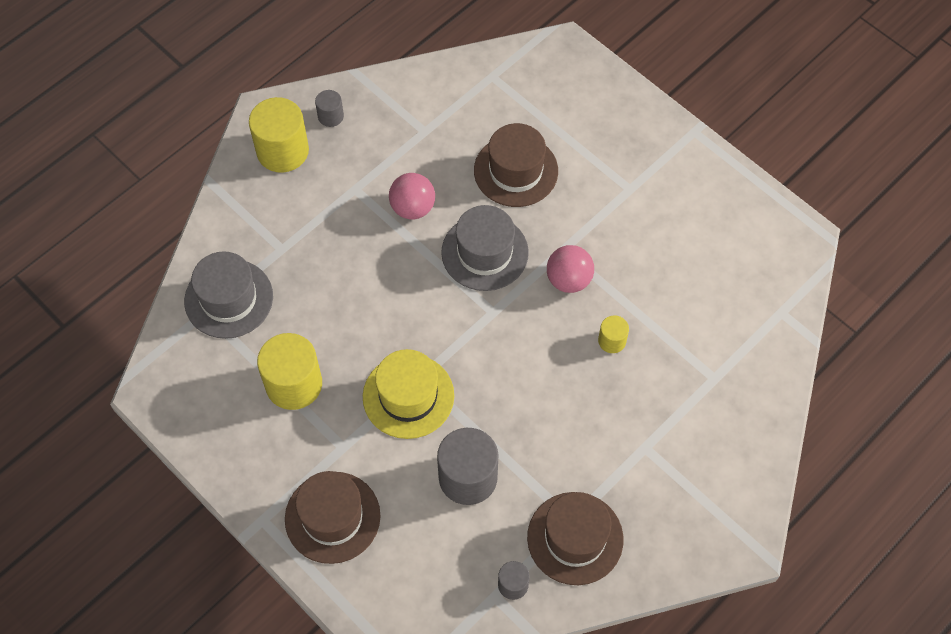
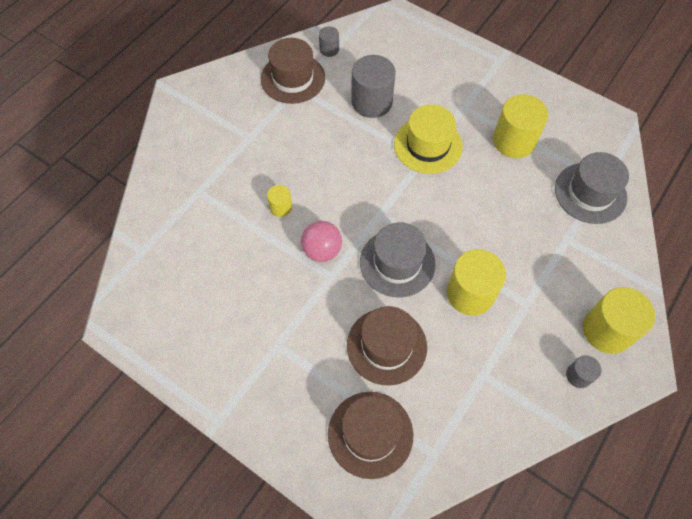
camera: 170 degrees right, 0 degrees up
brown hat [285,471,380,564] -> brown hat moved to [328,392,413,479]
pink ball [389,173,435,219] -> yellow cylinder [447,249,506,316]

